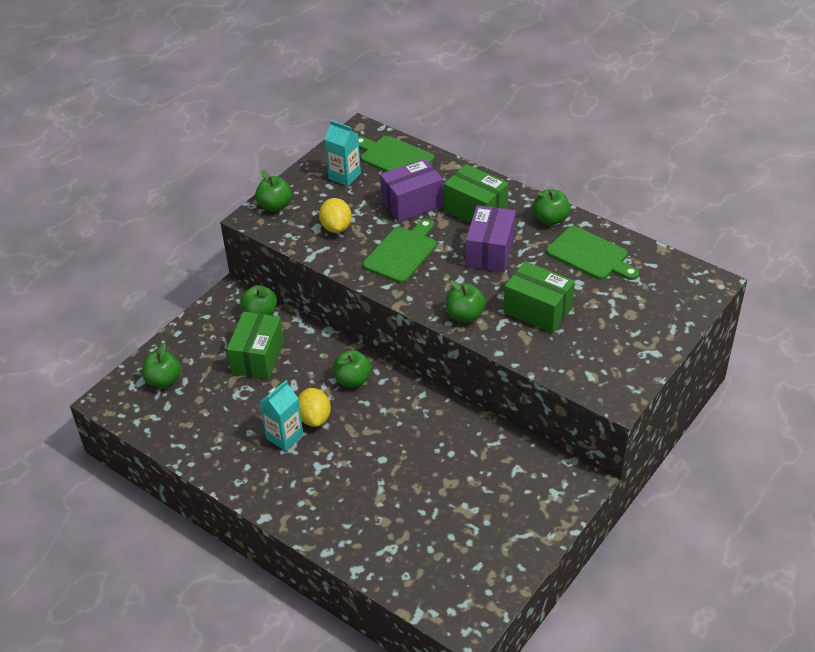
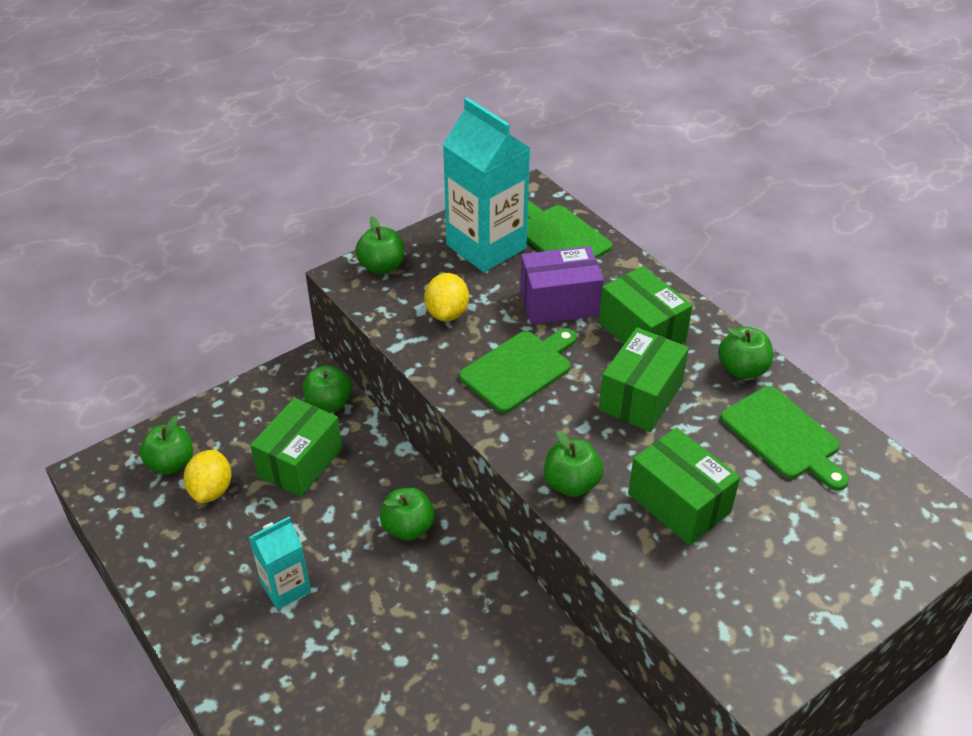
camera: 15 degrees right, 0 degrees up
yellow lemon [298,388,331,427] -> yellow lemon moved to [183,449,231,503]
turquoise carton [325,120,361,186] -> turquoise carton [443,98,530,272], size x1.81
purple box [466,205,516,272] -> green box [599,327,689,432]

